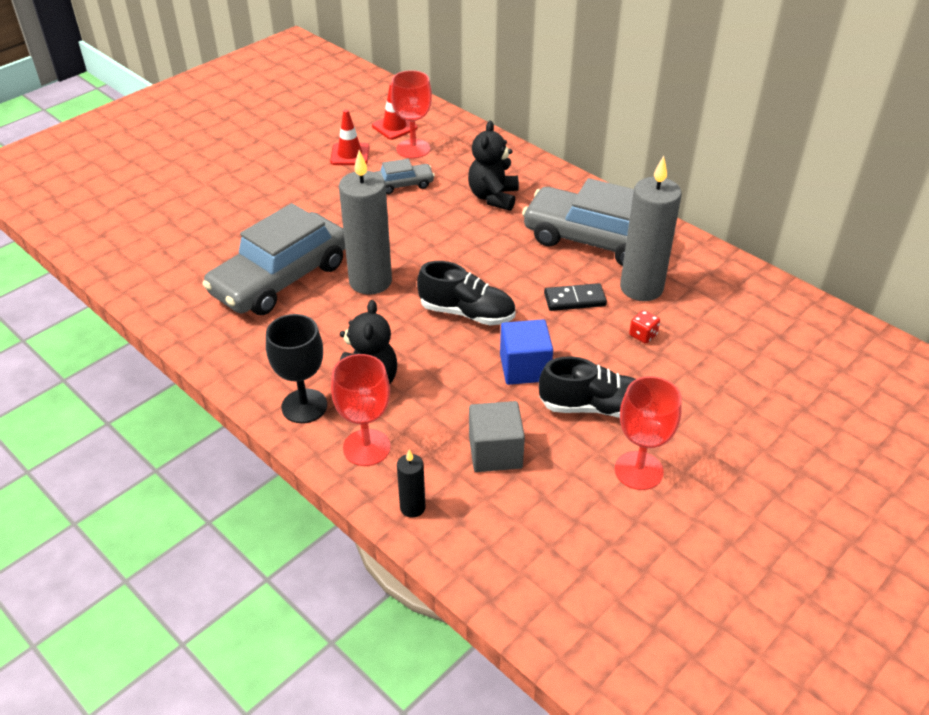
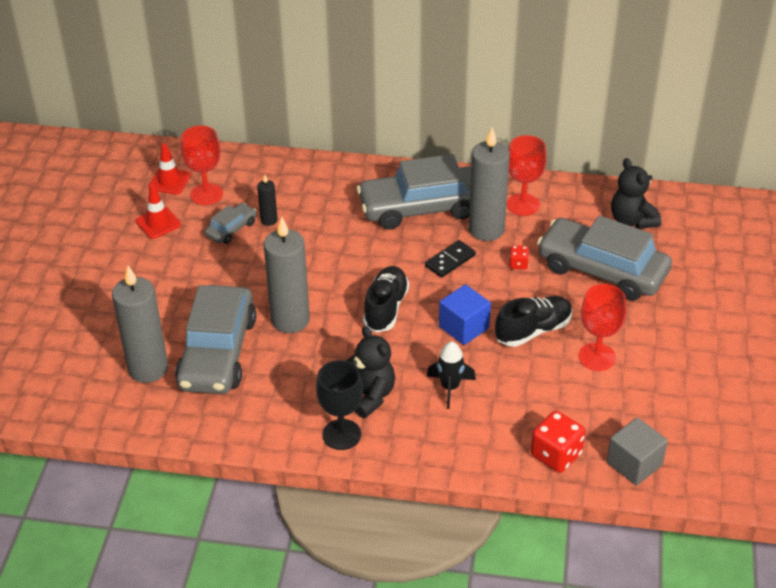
camera: 35 degrees left, 0 degrees up
red goblet [331,354,391,466] -> red goblet moved to [507,135,547,216]
black candle [397,450,425,518] -> black candle moved to [257,175,277,226]
black shoe [417,261,515,325] -> black shoe turned 60 degrees counterclockwise [363,266,409,333]
black teddy bear [468,121,519,211] -> black teddy bear moved to [611,158,661,229]
grey cube [469,401,525,472] -> grey cube moved to [607,417,668,486]
none -> grey candle [112,266,168,383]
none -> black rocket [427,342,476,409]
none -> red dice [531,411,586,473]
none -> grey car [537,215,672,301]

